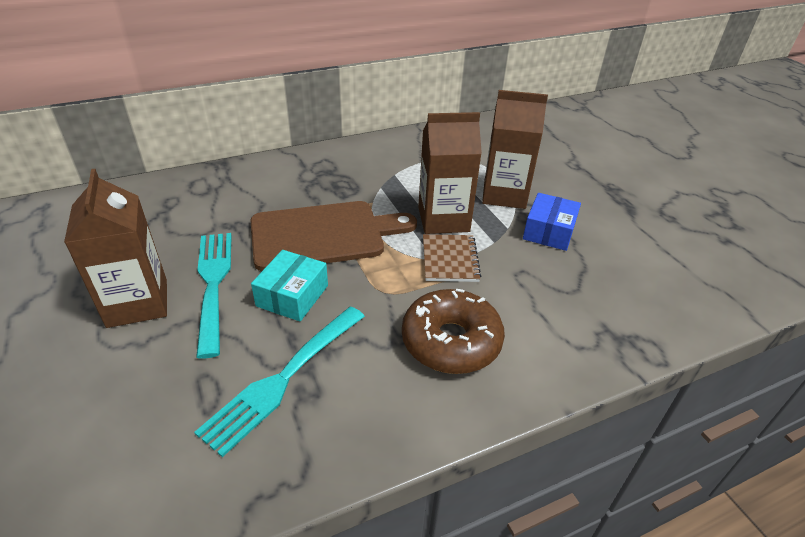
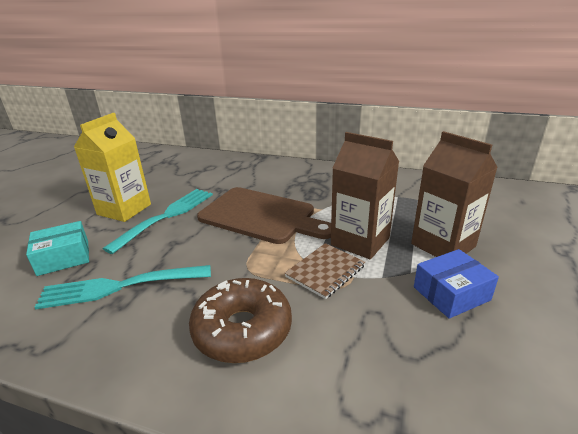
camera: 45 degrees right, 10 degrees down
brown carton [64,169,167,328] -> yellow carton [74,113,151,222]
turquoise box [251,250,328,321] -> turquoise box moved to [26,221,89,276]

